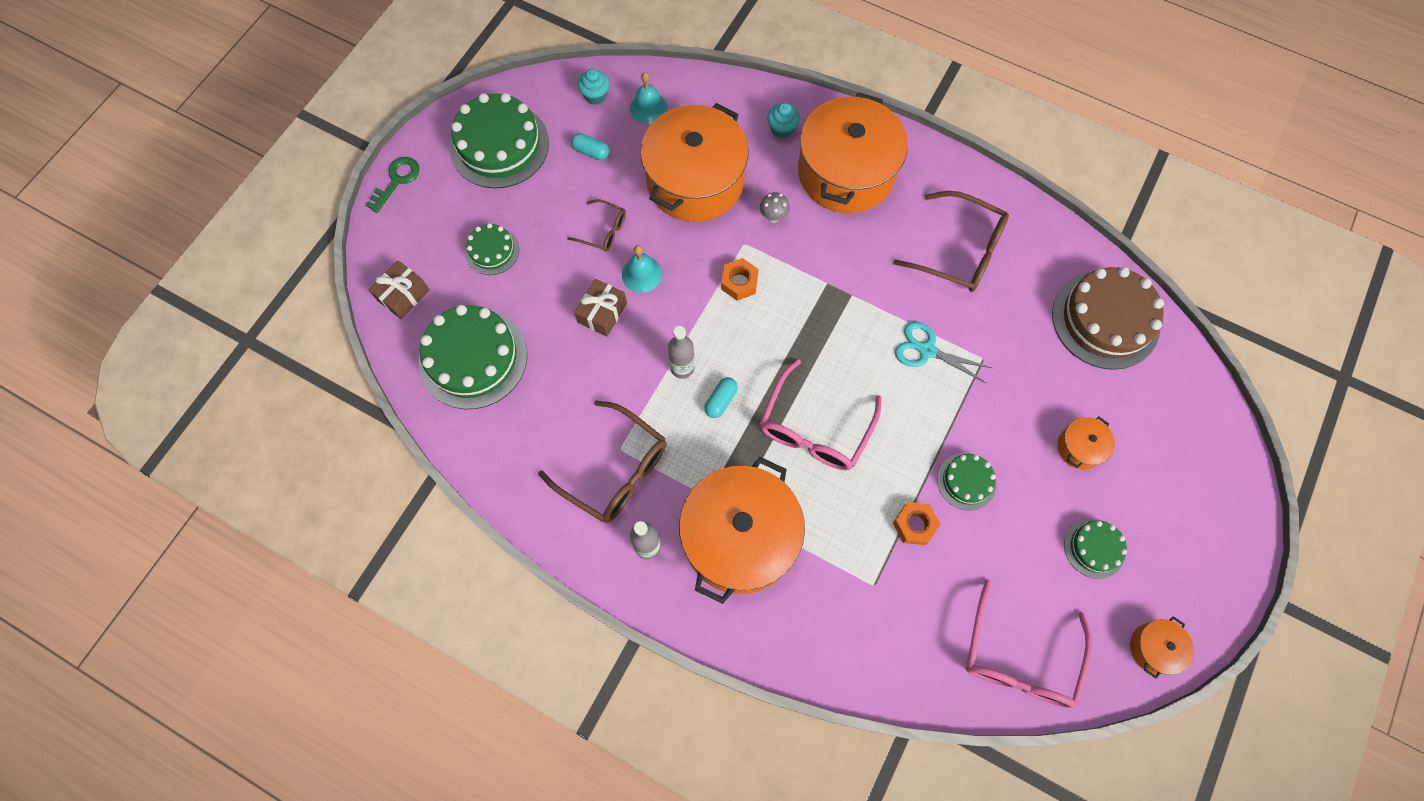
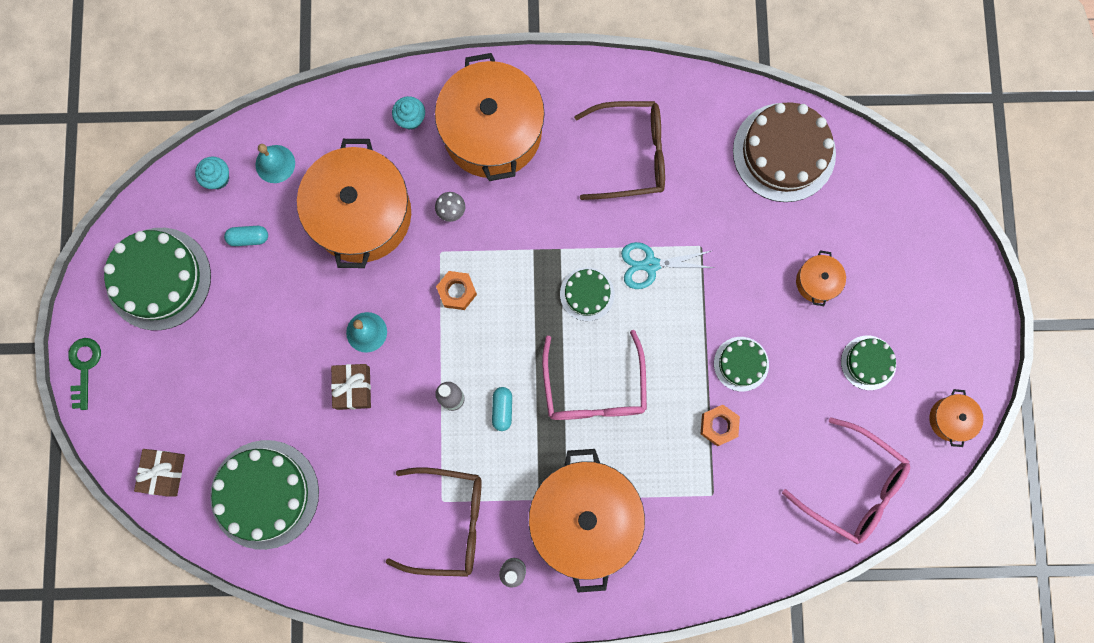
camera: 30 degrees left, 10 degrees up
green cake [465,223,519,275] -> green cake moved to [560,267,615,321]
brown glasses [567,199,626,252] -> none
pink glasses [966,579,1092,708] -> pink glasses turned 45 degrees counterclockwise [782,417,910,544]

